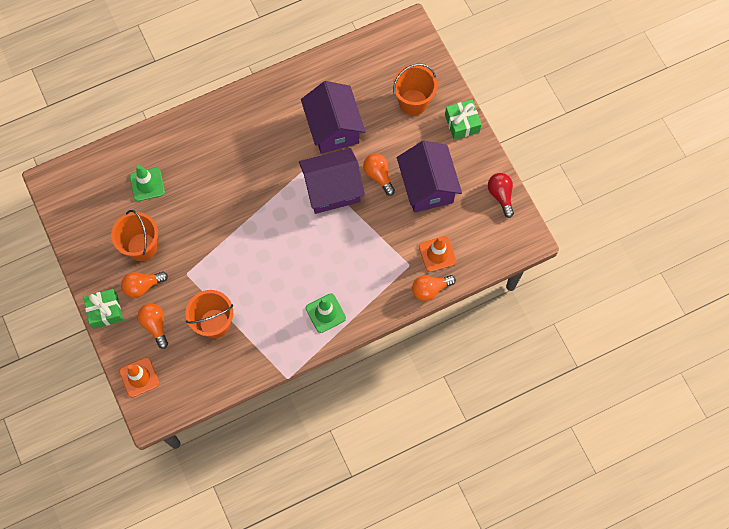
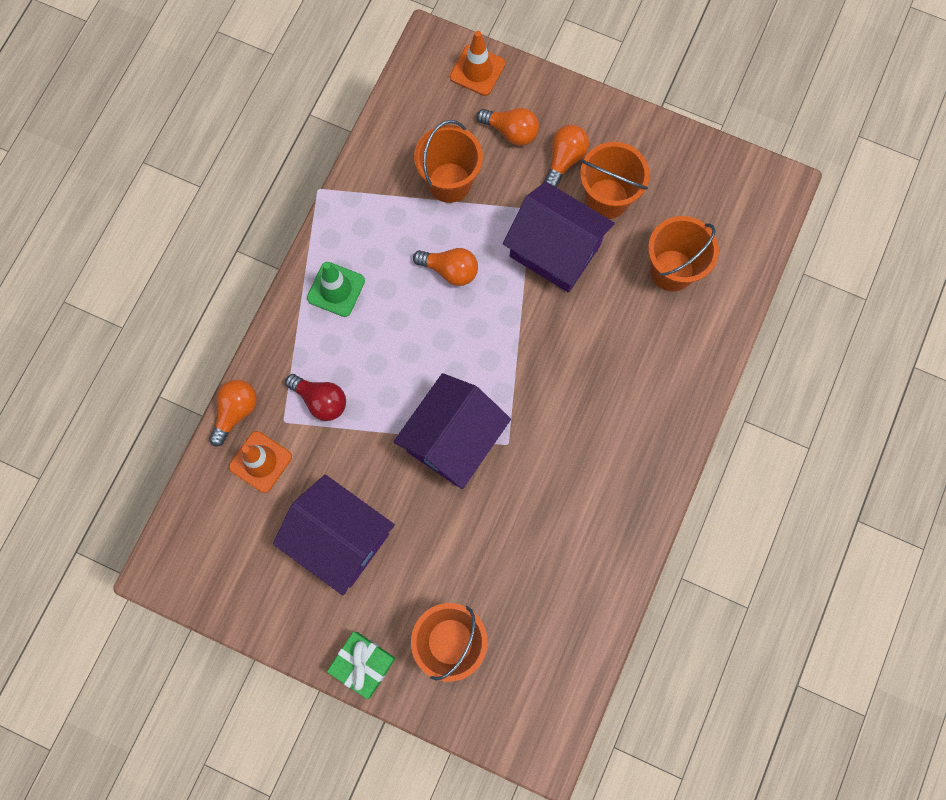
camera: 140 degrees right, 5 degrees up
green gift [83,289,123,329] -> none
green traffic cone [130,165,165,201] -> orange bucket [648,216,719,291]
purple house [301,81,366,154] -> purple house moved to [503,182,615,293]
orange light bulb [363,154,395,196] -> orange light bulb moved to [413,248,478,286]
red light bulb [488,173,514,218] -> red light bulb moved to [285,374,346,421]

